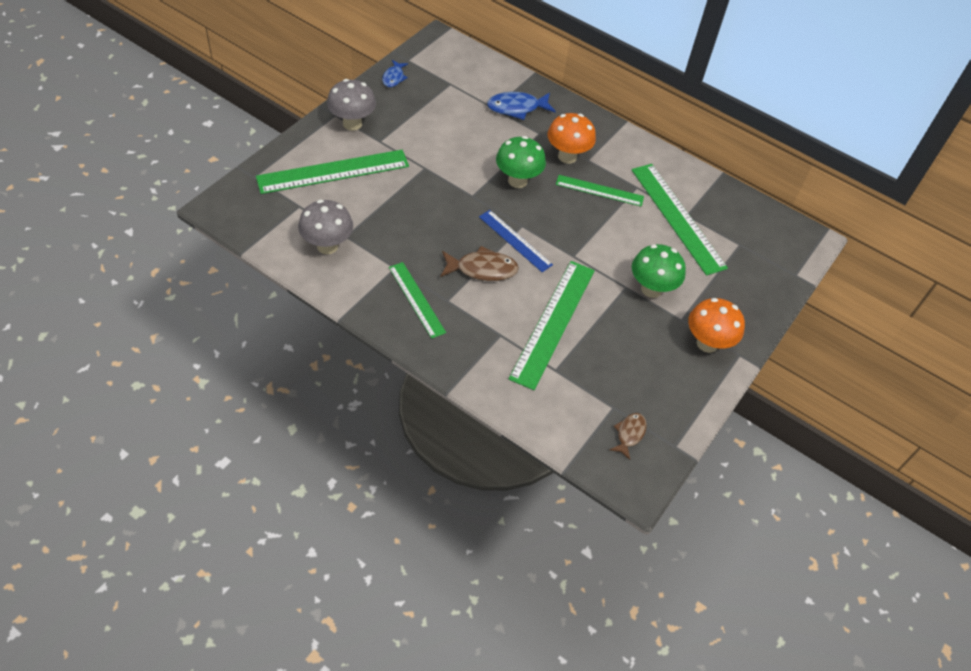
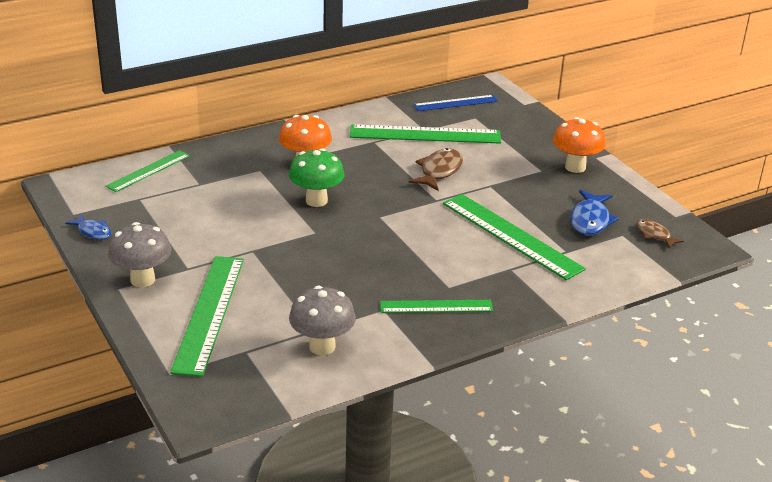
camera: 60 degrees left, 20 degrees down
brown fish [440,246,519,281] -> brown fish moved to [408,148,463,191]
blue ruler [479,210,553,272] -> blue ruler moved to [413,95,498,111]
blue fish [487,92,556,120] -> blue fish moved to [570,190,619,236]
green ruler [556,175,644,207] -> green ruler moved to [106,150,190,192]
green mushroom [632,244,686,298] -> none

